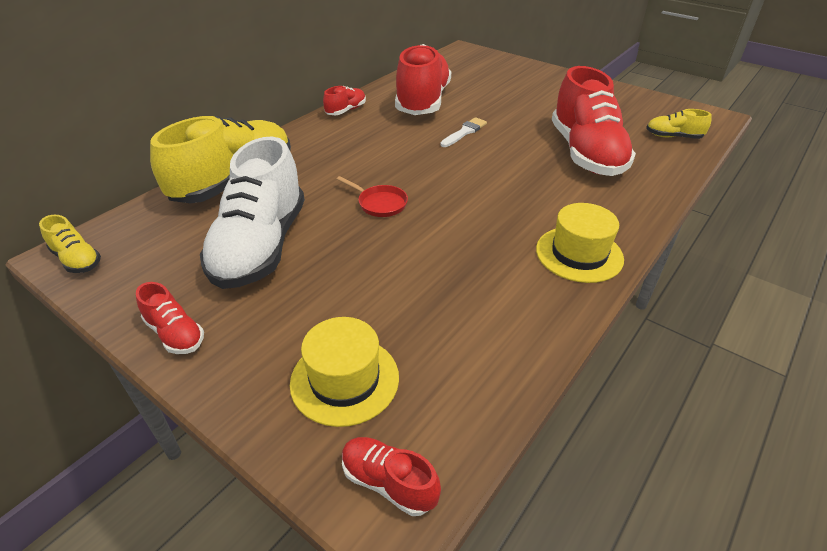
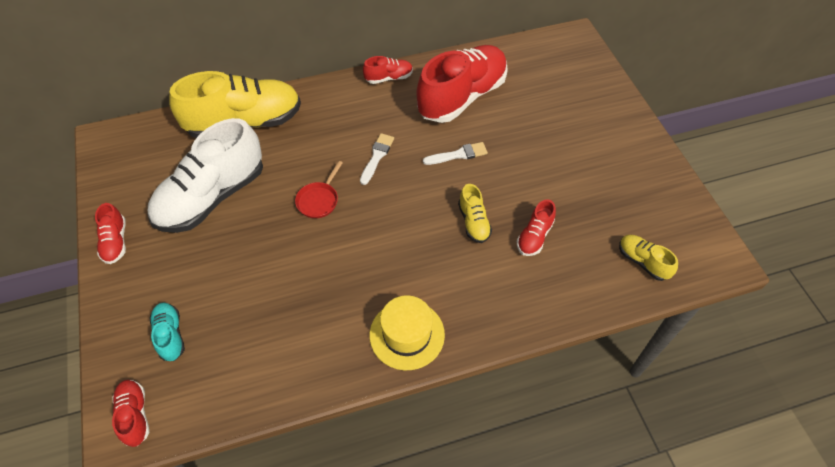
camera: 35 degrees right, 15 degrees up
yellow shoe [39,215,101,273] -> yellow shoe moved to [458,184,492,243]
yellow hat [290,317,399,427] -> turquoise shoe [150,303,185,361]
red pan [337,176,408,217] -> red pan turned 45 degrees clockwise [295,161,343,218]
red shoe [552,66,636,176] -> red shoe [517,199,556,256], size x0.45
none -> white brush [360,133,394,185]

